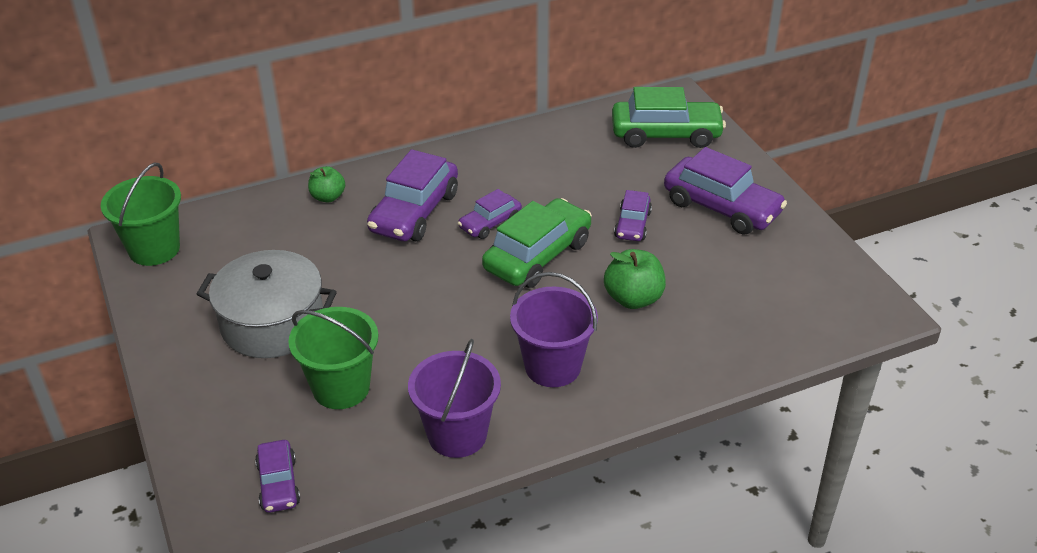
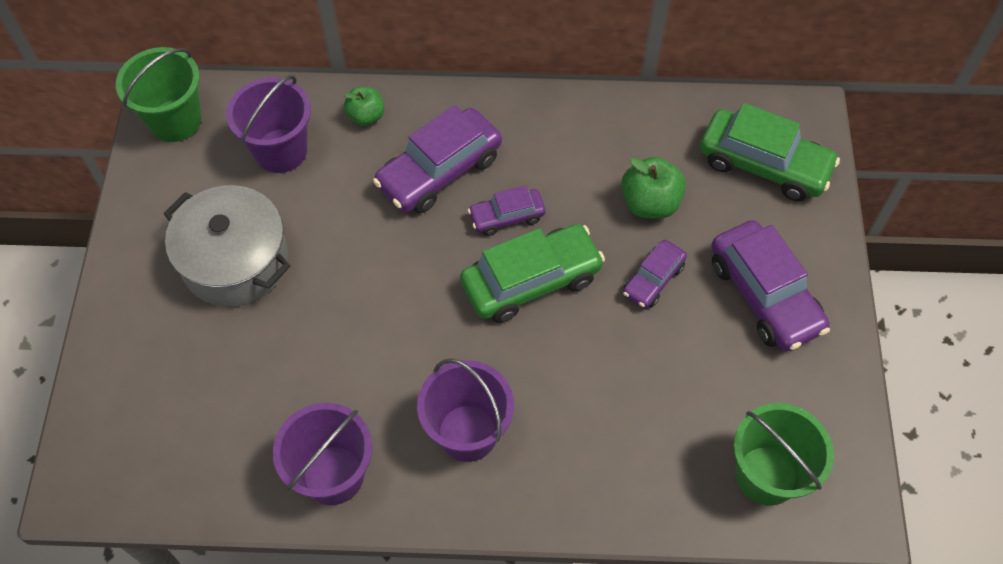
camera: 25 degrees right, 20 degrees up
purple car [255,440,300,513] -> none
green bucket [288,307,378,409] -> green bucket moved to [734,403,834,505]
green apple [604,249,666,309] -> green apple moved to [621,157,686,219]
none -> purple bucket [226,75,311,173]

